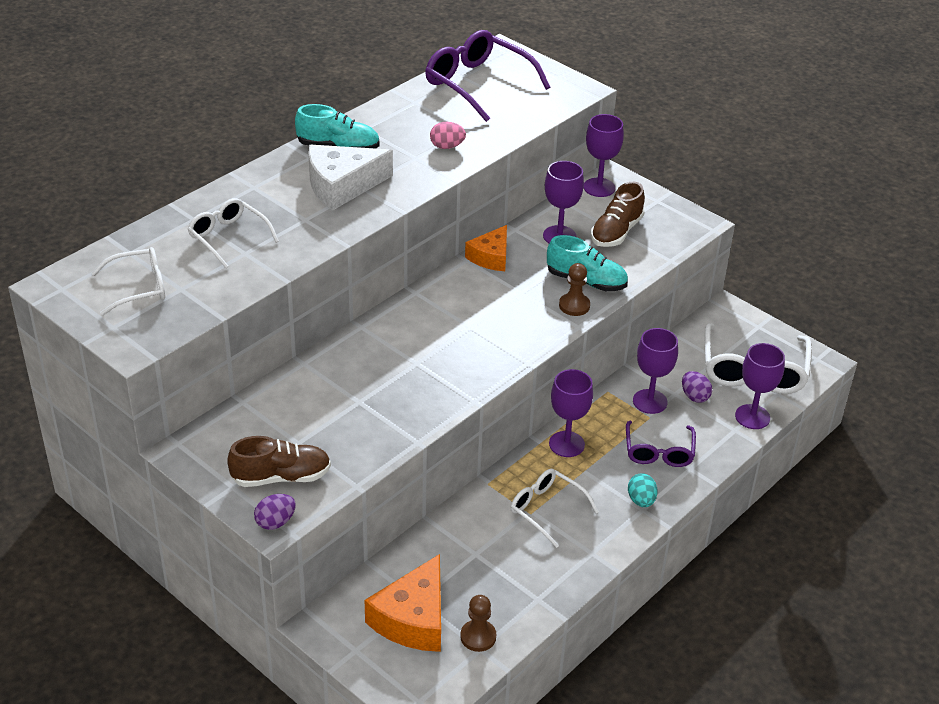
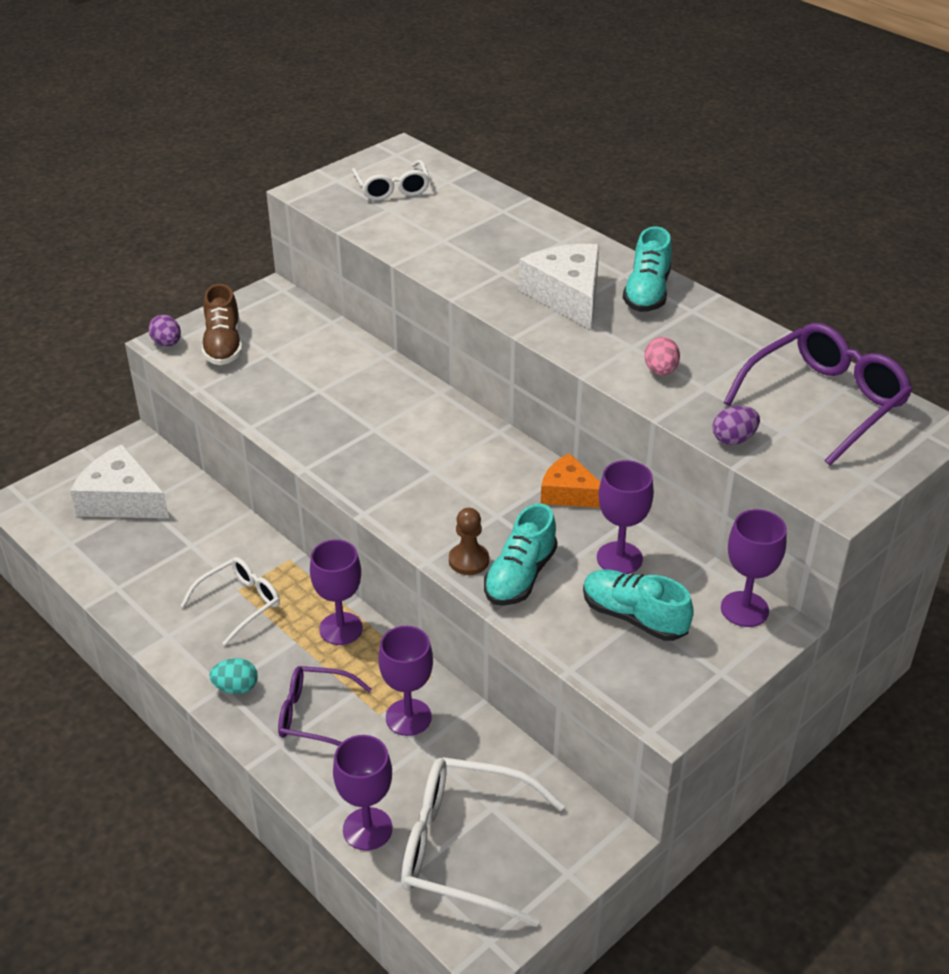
camera: 95 degrees right, 0 degrees up
white glasses [188,198,279,268] -> none
orange cheese [365,554,441,652] -> white cheese [70,444,169,518]
brown pawn [460,595,496,652] -> none
brown shoe [591,182,645,247] -> turquoise shoe [583,569,694,641]
purple egg [682,371,712,403] -> purple egg moved to [712,406,760,445]

